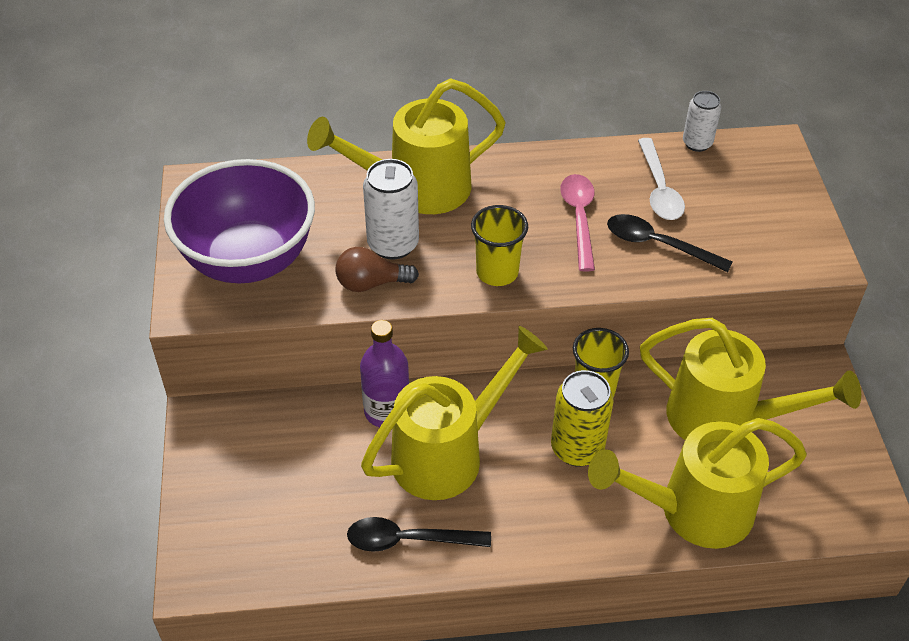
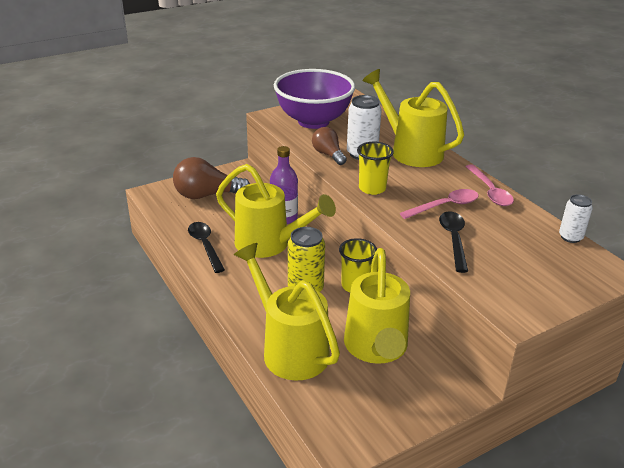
camera: 65 degrees right, 15 degrees down
white spoon [638,138,685,220] -> none
none -> brown light bulb [173,157,250,199]
none -> pink spoon [465,164,514,206]

